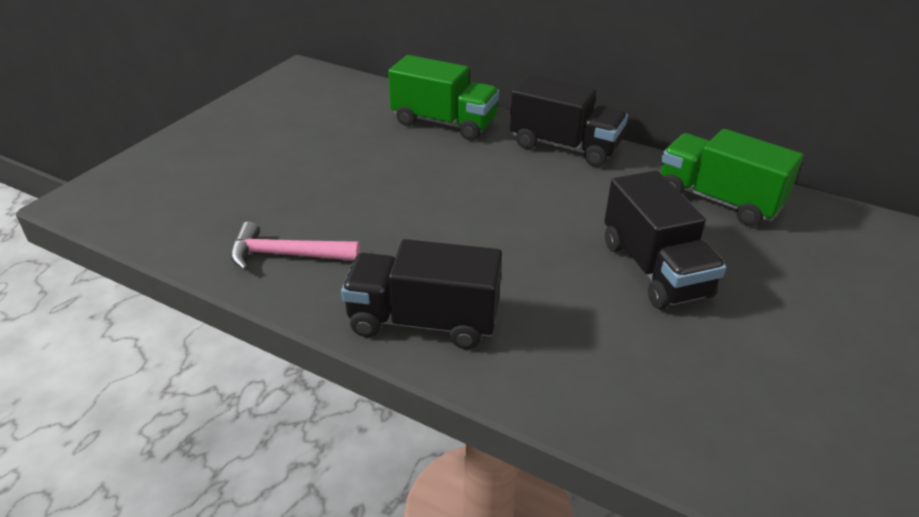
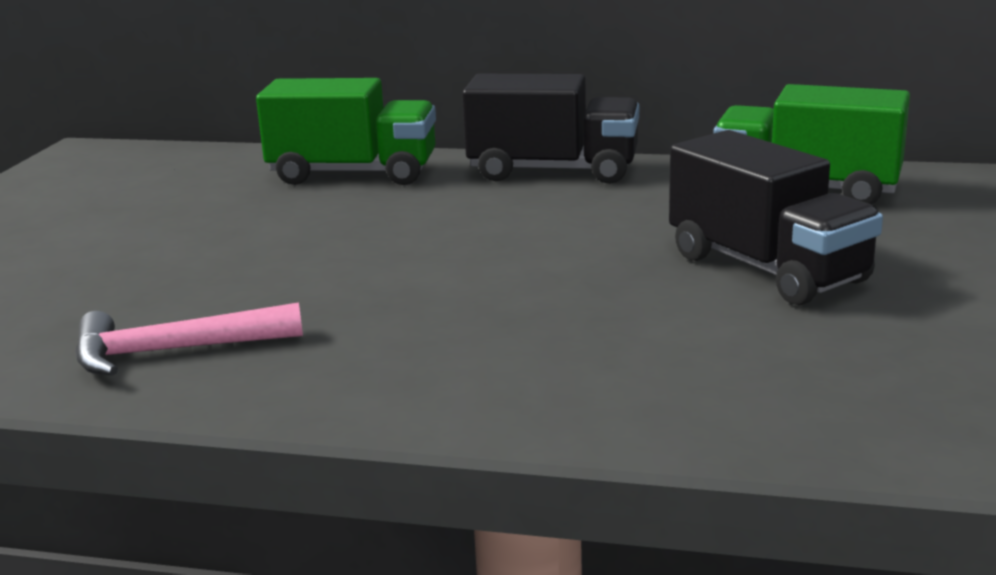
camera: 15 degrees left, 15 degrees down
black truck [341,239,502,349] -> none

